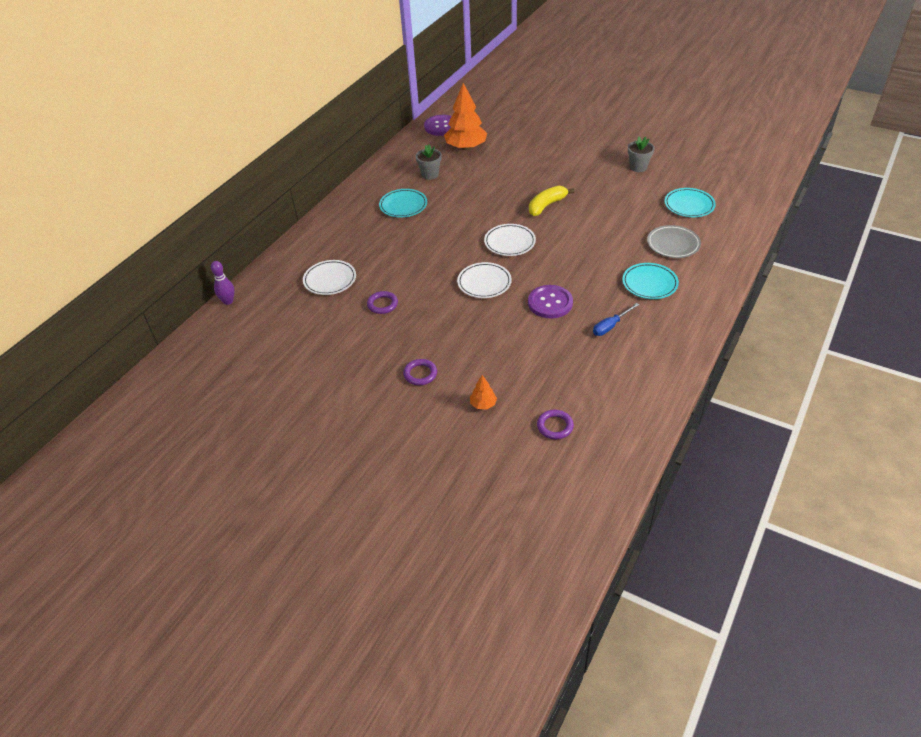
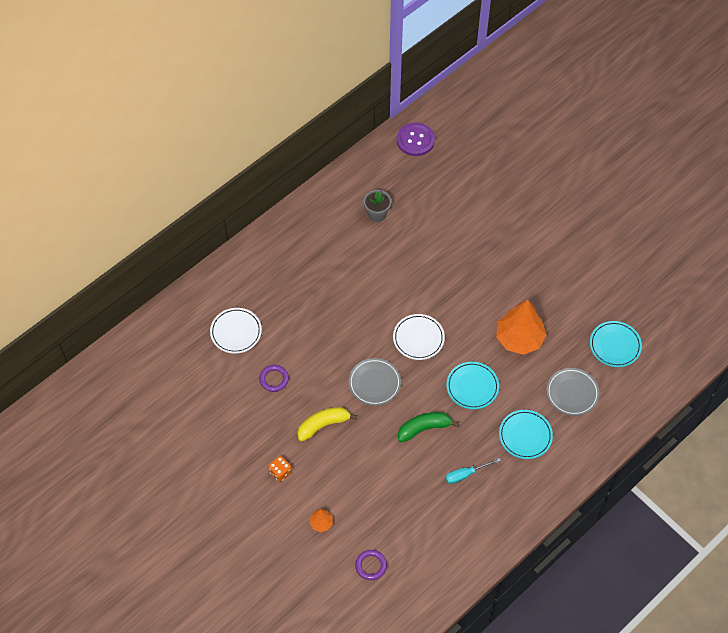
camera: 15 degrees right, 15 degrees up
purple bowling pin [211,261,235,305] -> none
turquoise plate [379,189,427,218] -> turquoise plate moved to [446,362,499,409]
purple ring [403,359,437,385] -> orange dice [268,456,292,482]
orange tree [444,83,487,150] -> orange tree moved to [496,300,547,355]
white plate [457,262,512,298] -> grey plate [349,358,401,406]
purple button [528,285,573,318] -> green banana [398,412,459,442]
yellow banana [529,186,574,216] -> yellow banana moved to [297,407,357,442]
blue screwdriver [593,303,639,336] -> turquoise screwdriver [446,458,501,484]
grey flower pot [628,137,654,172] -> none

